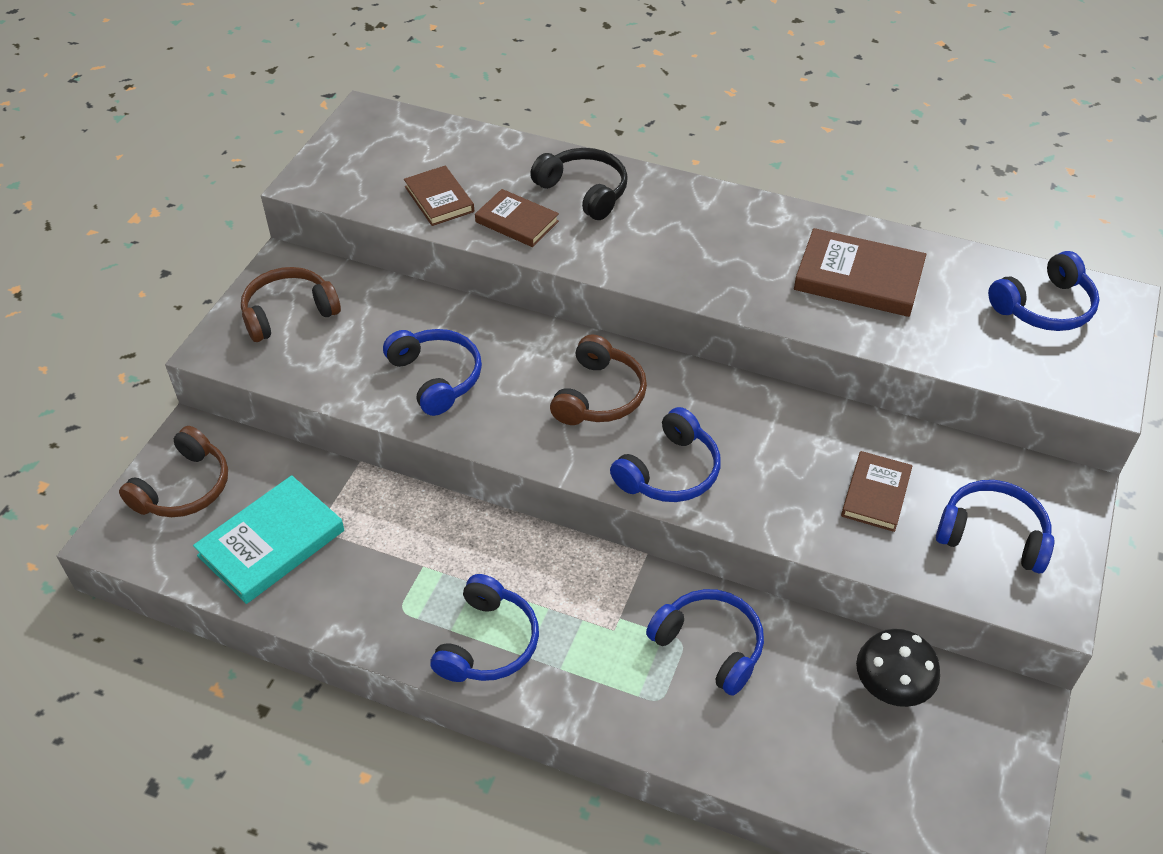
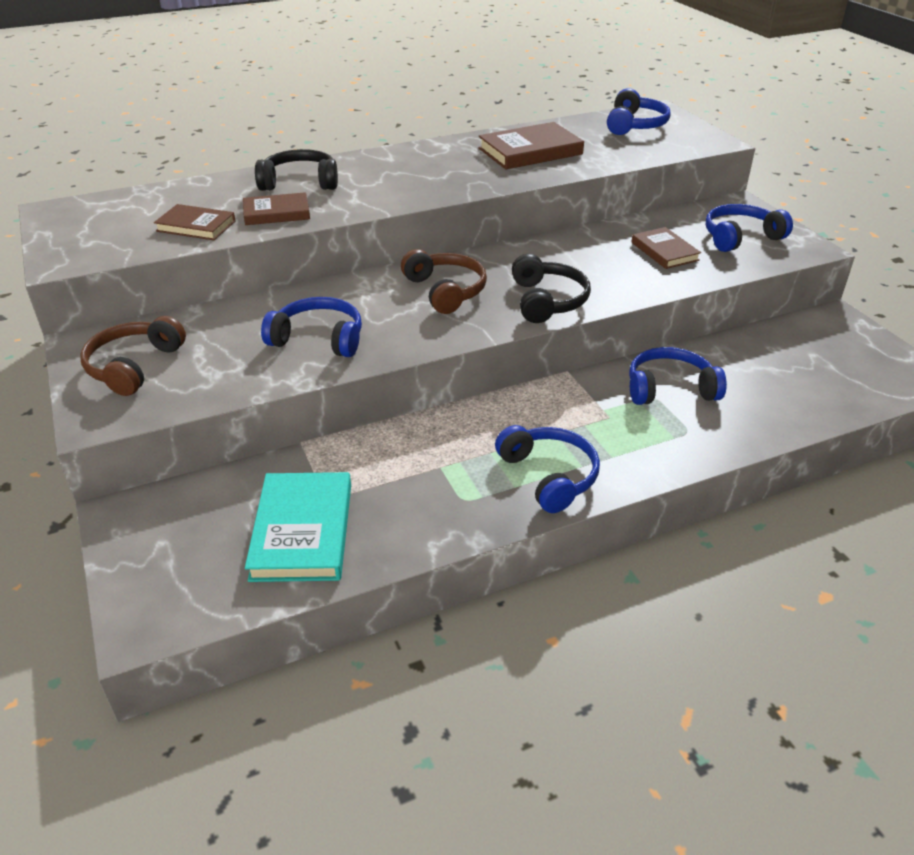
camera: 45 degrees left, 10 degrees down
brown headphones [119,426,228,517] -> none
blue headphones [610,407,721,502] -> black headphones [512,254,591,323]
black mushroom [856,629,940,707] -> none

